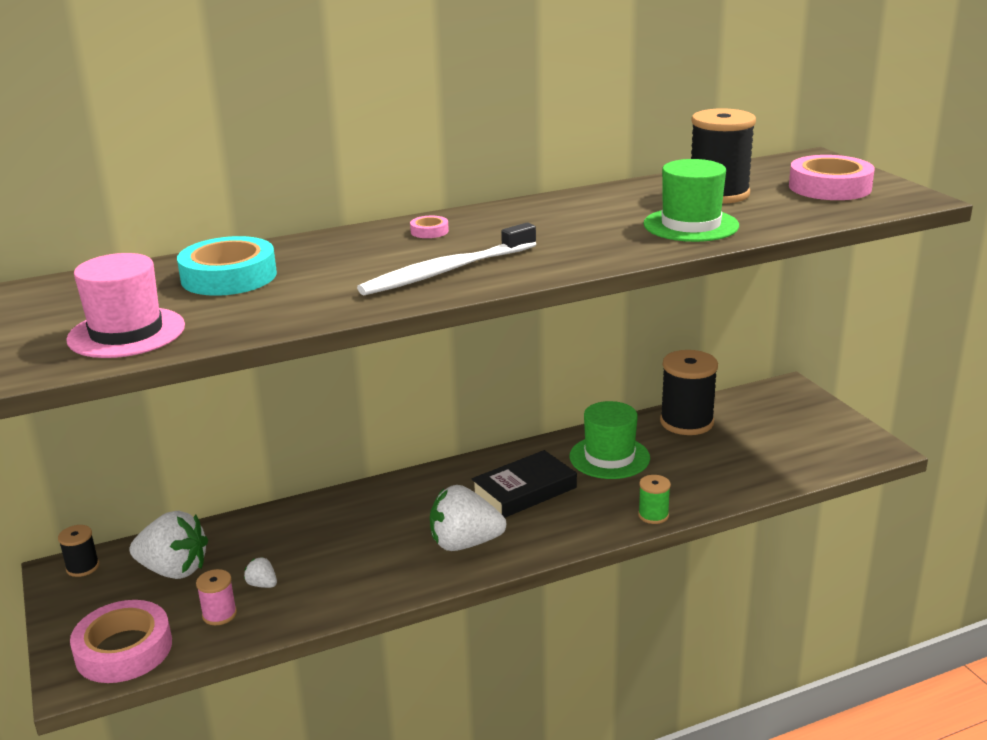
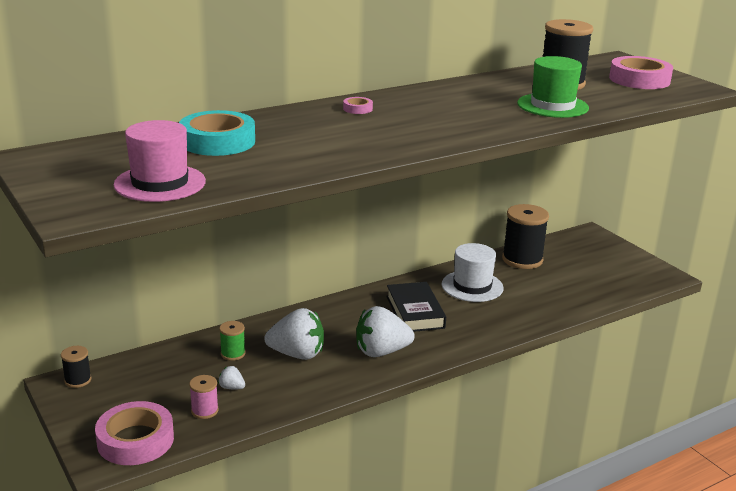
camera: 10 degrees left, 0 degrees up
white strawberry [129,510,208,579] -> white strawberry moved to [264,308,324,360]
white toothbrush [357,223,536,296] -> none
black book [472,450,577,518] -> black book turned 60 degrees counterclockwise [386,282,446,332]
green hat [570,401,650,479] -> white hat [442,243,504,302]
green spool [638,475,671,524] -> green spool moved to [219,321,245,361]

